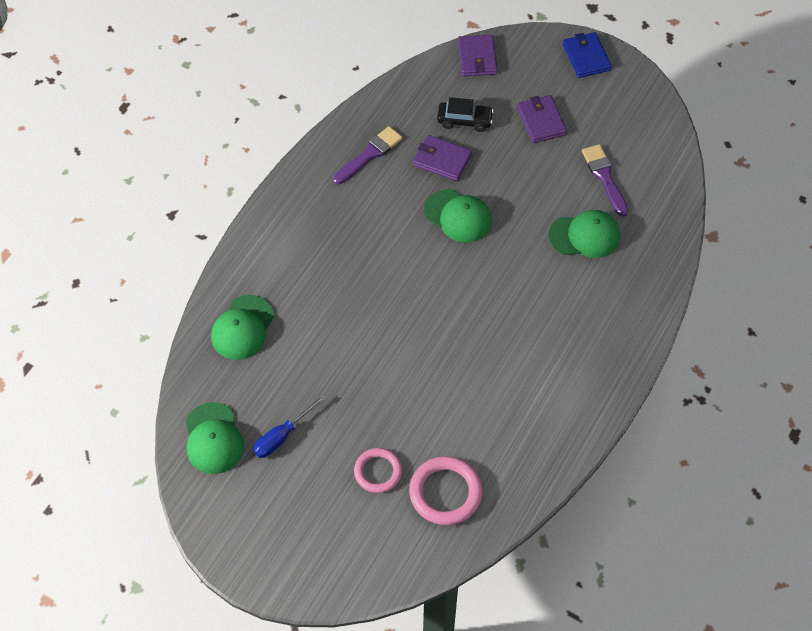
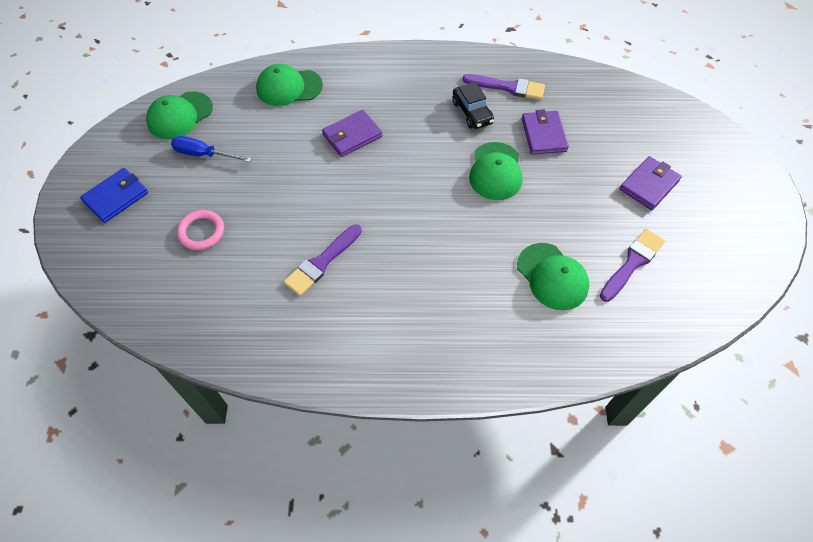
camera: 60 degrees right, 0 degrees up
pink ring [409,456,483,525] -> none
black car [437,97,494,132] -> black car moved to [452,82,494,129]
purple wallet [458,35,498,76] -> purple wallet moved to [322,110,382,157]
blue wallet [563,32,612,78] -> blue wallet moved to [80,168,148,223]
none -> purple brush [284,224,362,296]

